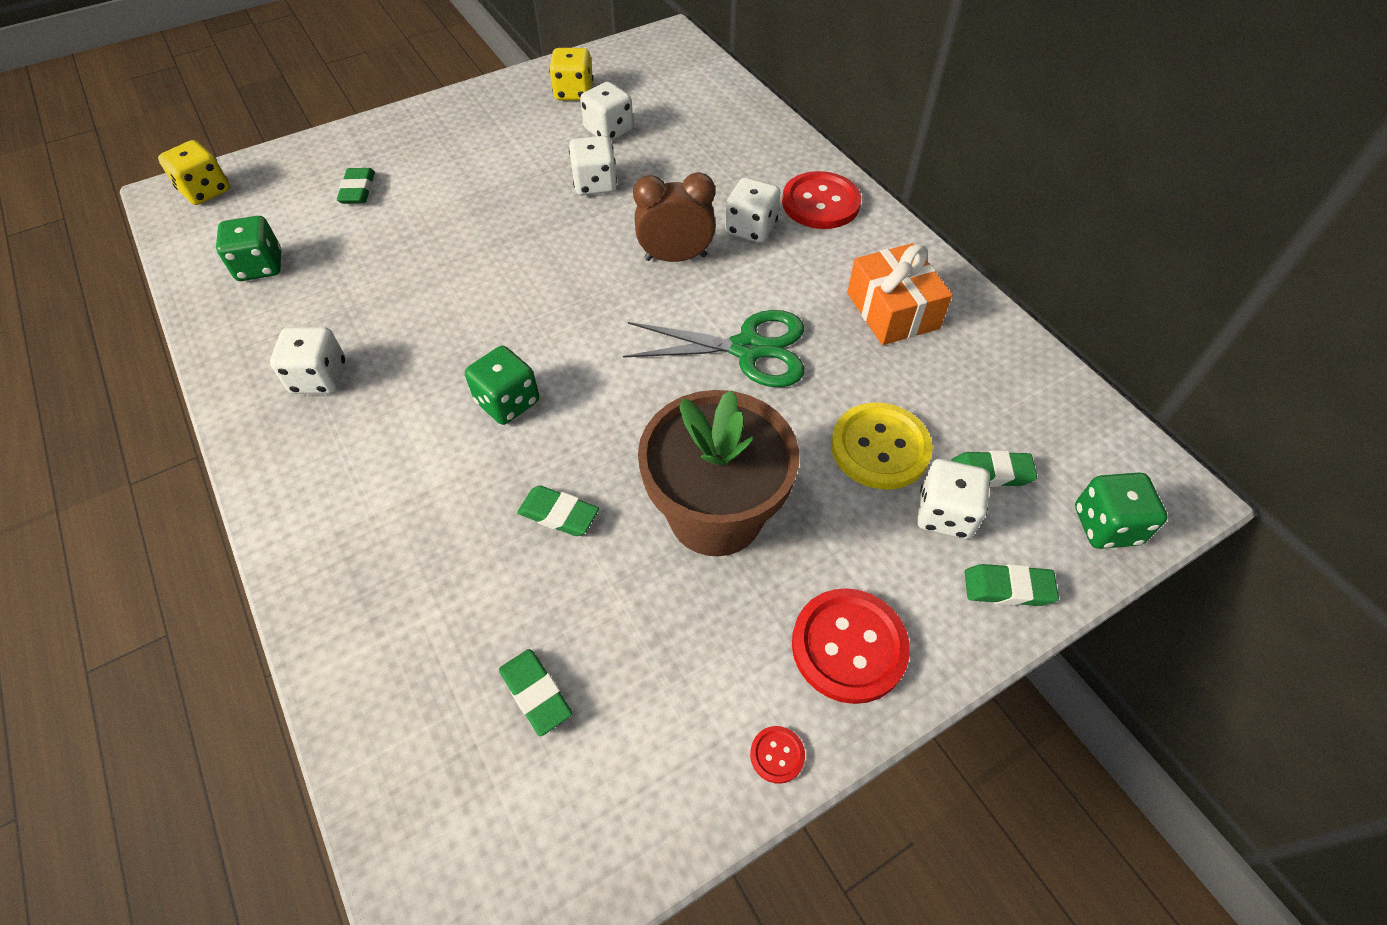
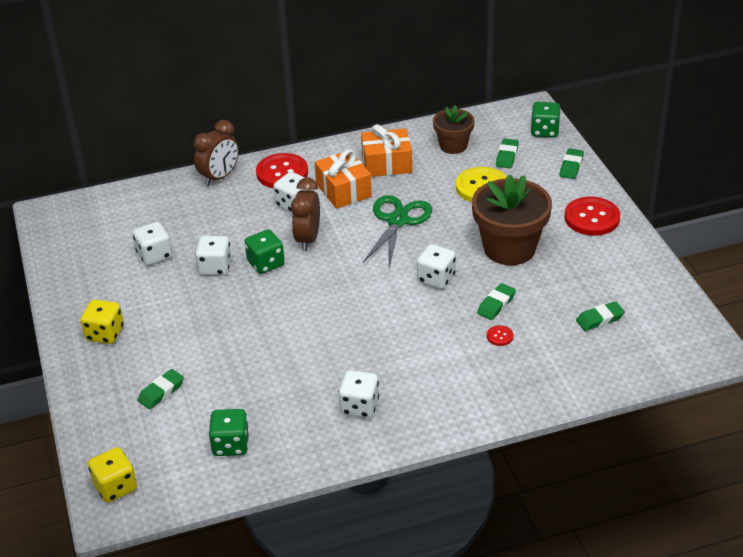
camera: 75 degrees left, 15 degrees down
green eraser [337,168,375,204] -> green eraser turned 60 degrees counterclockwise [138,369,184,409]
green dice [465,346,539,425] -> green dice moved to [245,229,285,274]
yellow dice [549,48,593,101] -> yellow dice moved to [80,299,124,344]
red button [750,726,805,784] -> red button moved to [487,325,513,346]
white dice [917,459,990,539] -> white dice moved to [417,244,456,289]
none -> brown clock [194,120,239,186]
none -> orange gift [315,149,372,209]
none -> brown flower pot [433,105,475,154]

